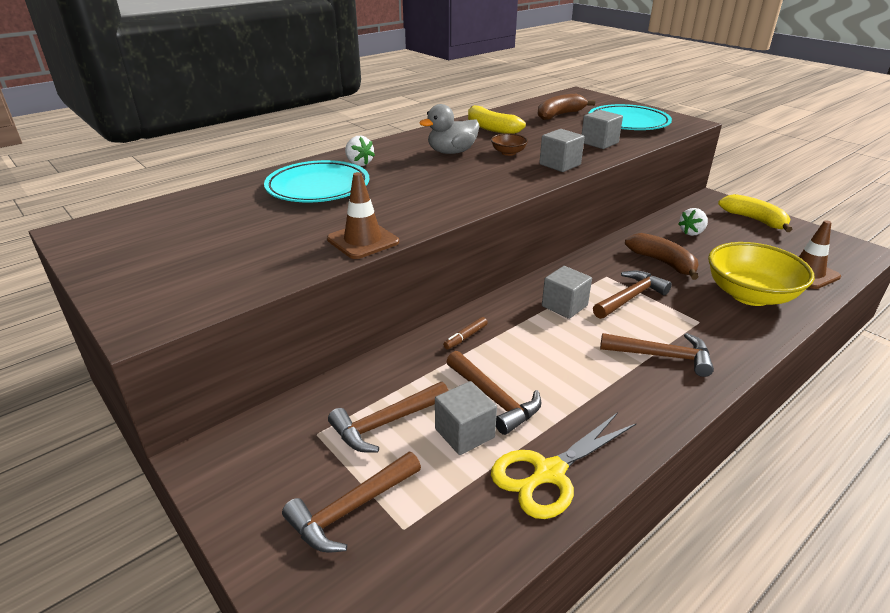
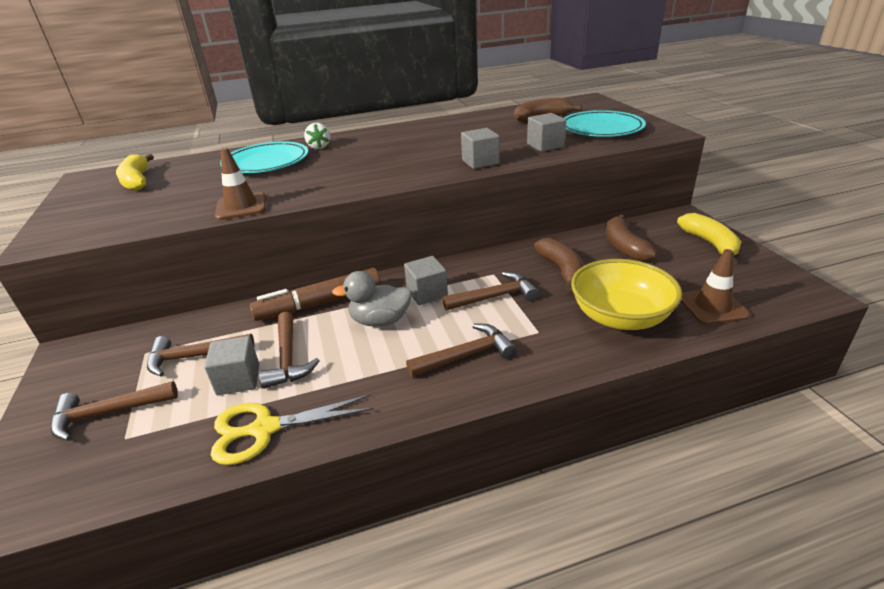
camera: 25 degrees right, 0 degrees up
grey duck [419,104,480,154] -> grey duck moved to [332,271,412,326]
brown marker [443,317,488,349] -> brown marker [250,268,381,321], size x2.47
yellow banana [468,105,526,134] -> yellow banana moved to [116,154,154,191]
brown bowl [491,133,528,156] -> none
brown hammer [600,333,714,377] -> brown hammer turned 60 degrees counterclockwise [406,324,517,377]
white strawberry [678,208,708,236] -> brown banana [606,215,657,261]

